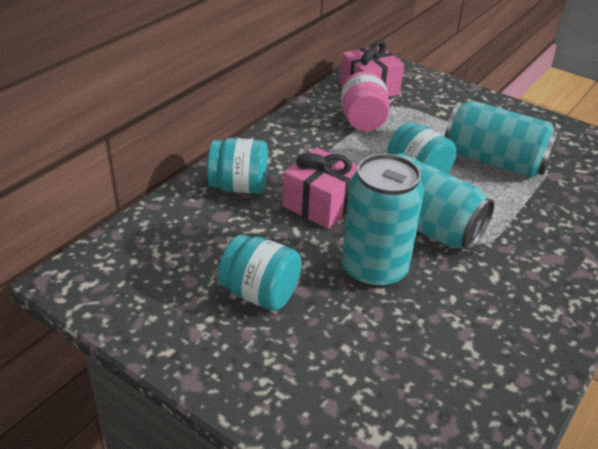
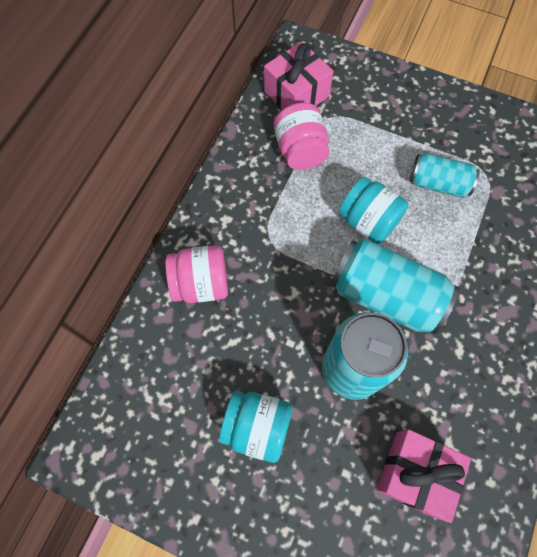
camera: 10 degrees left, 30 degrees up
turquoise jar [207,138,268,194] -> pink jar [166,245,228,303]
pink gift [282,147,358,229] -> pink gift moved to [377,429,471,523]
turquoise can [445,101,559,178] -> turquoise can [409,153,480,198], size x0.60

